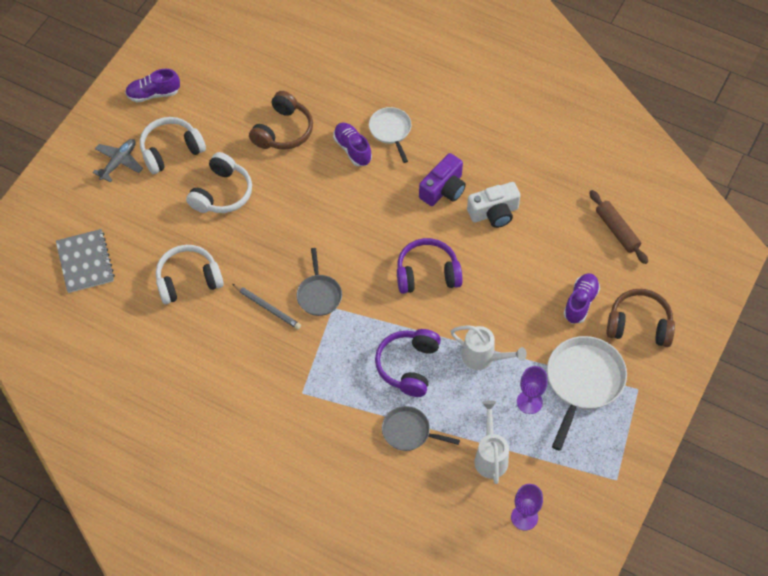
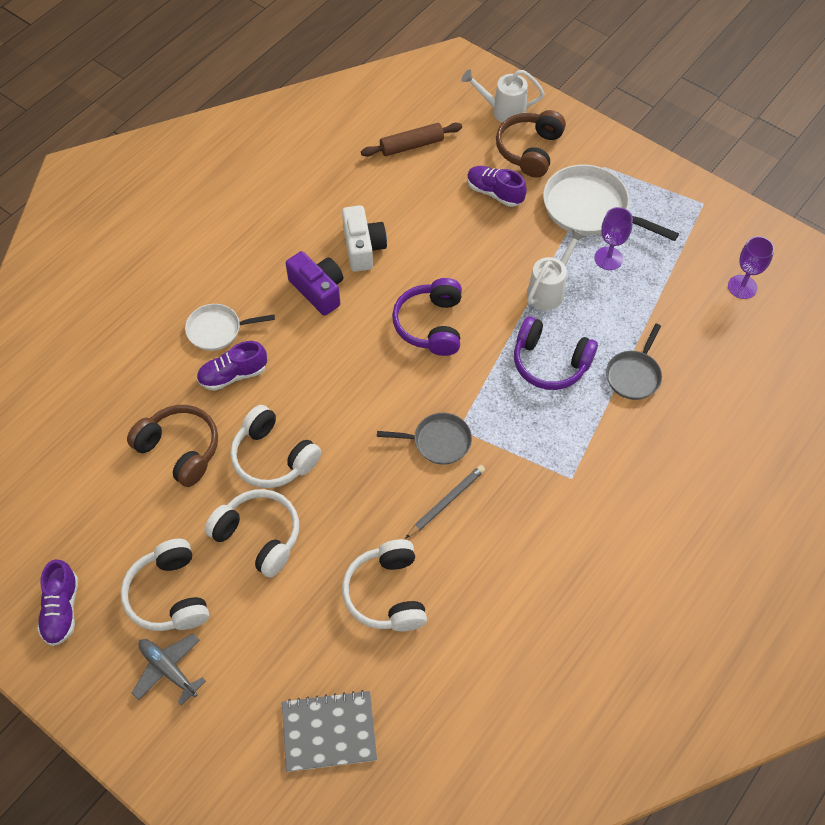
camera: 80 degrees left, 0 degrees up
white watering can [474,400,509,484] -> white watering can moved to [461,69,545,123]
none -> white headphones [230,405,321,488]

